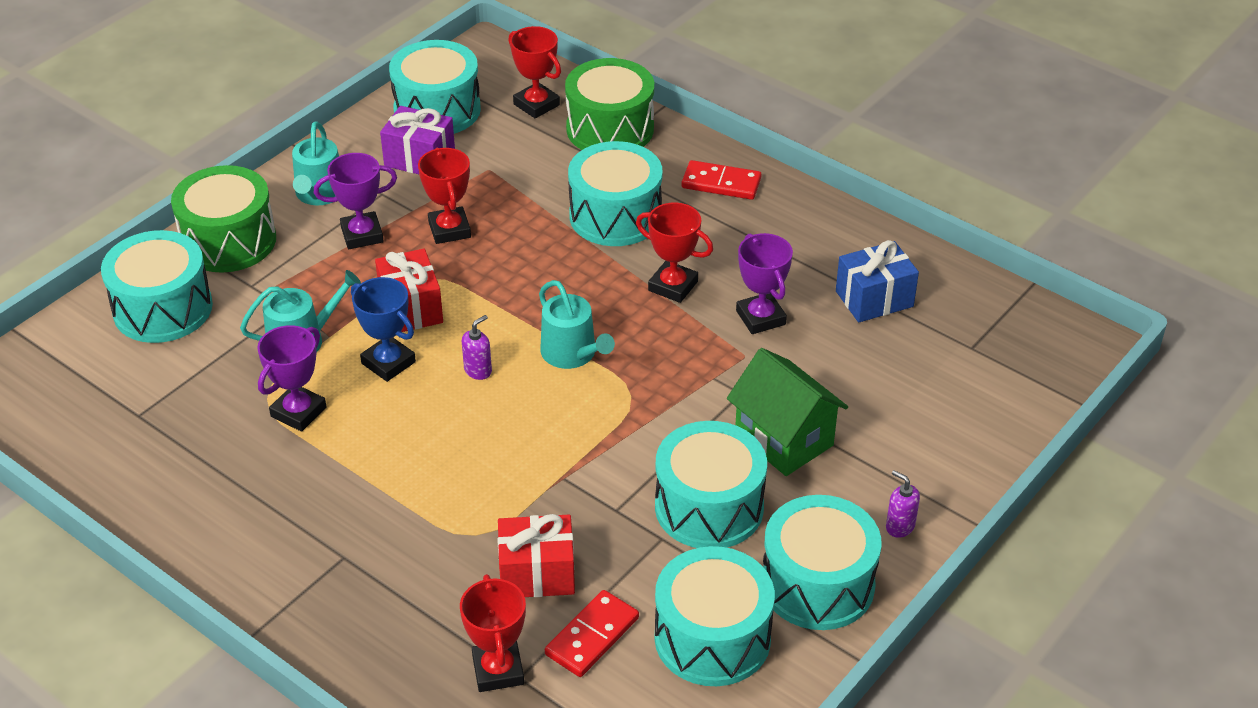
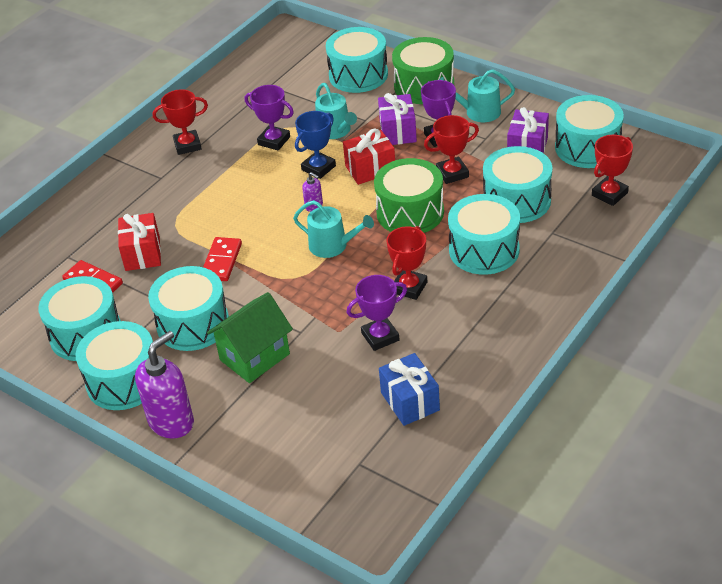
camera: 90 degrees right, 0 degrees up
red trophy [460,574,526,692] -> red trophy moved to [153,89,208,155]
turquoise watering can [539,280,615,369] -> turquoise watering can turned 120 degrees counterclockwise [293,200,374,258]
green drum [565,58,654,150] -> green drum moved to [374,158,444,233]
red domino [682,160,762,200] -> red domino moved to [203,237,242,281]
purple soap dispenser [886,470,920,538] -> purple soap dispenser [135,331,194,439], size x2.16
none -> purple gift [378,93,417,145]
none -> turquoise drum [483,146,552,223]

